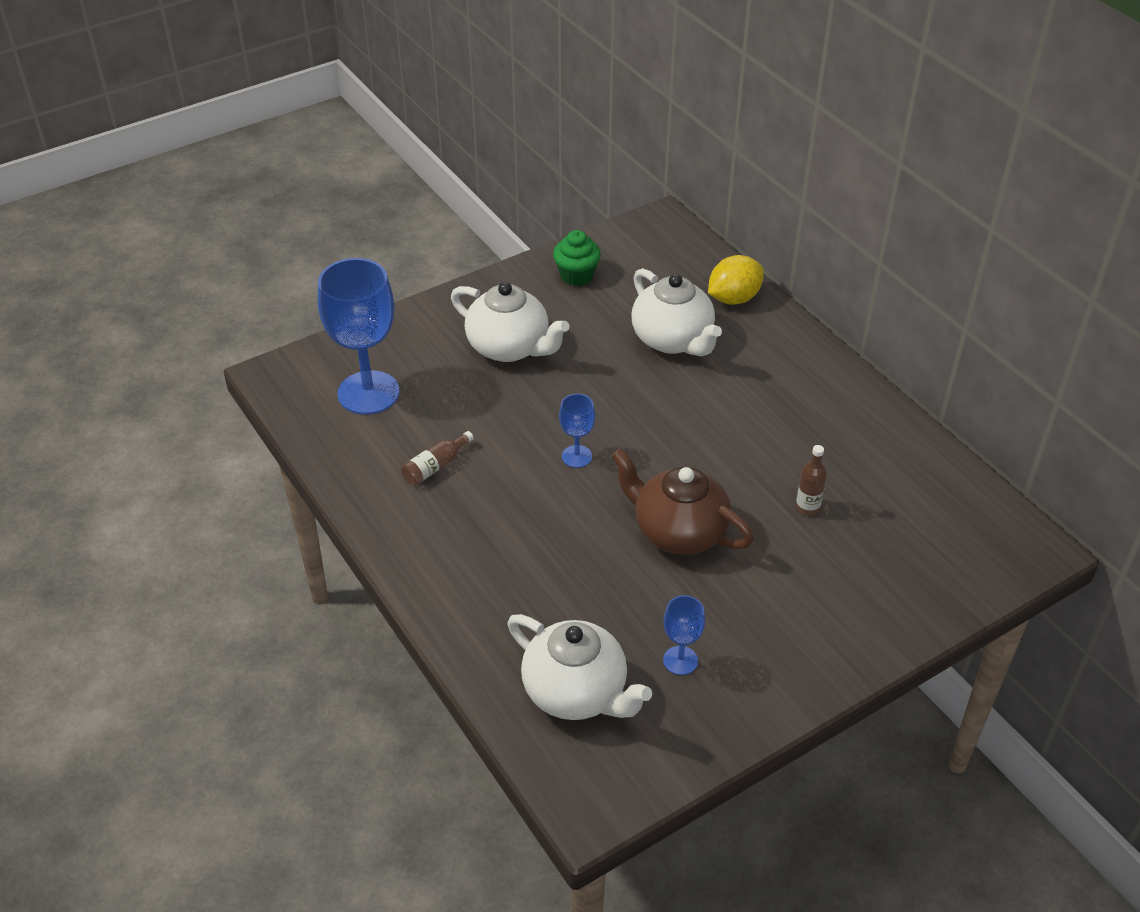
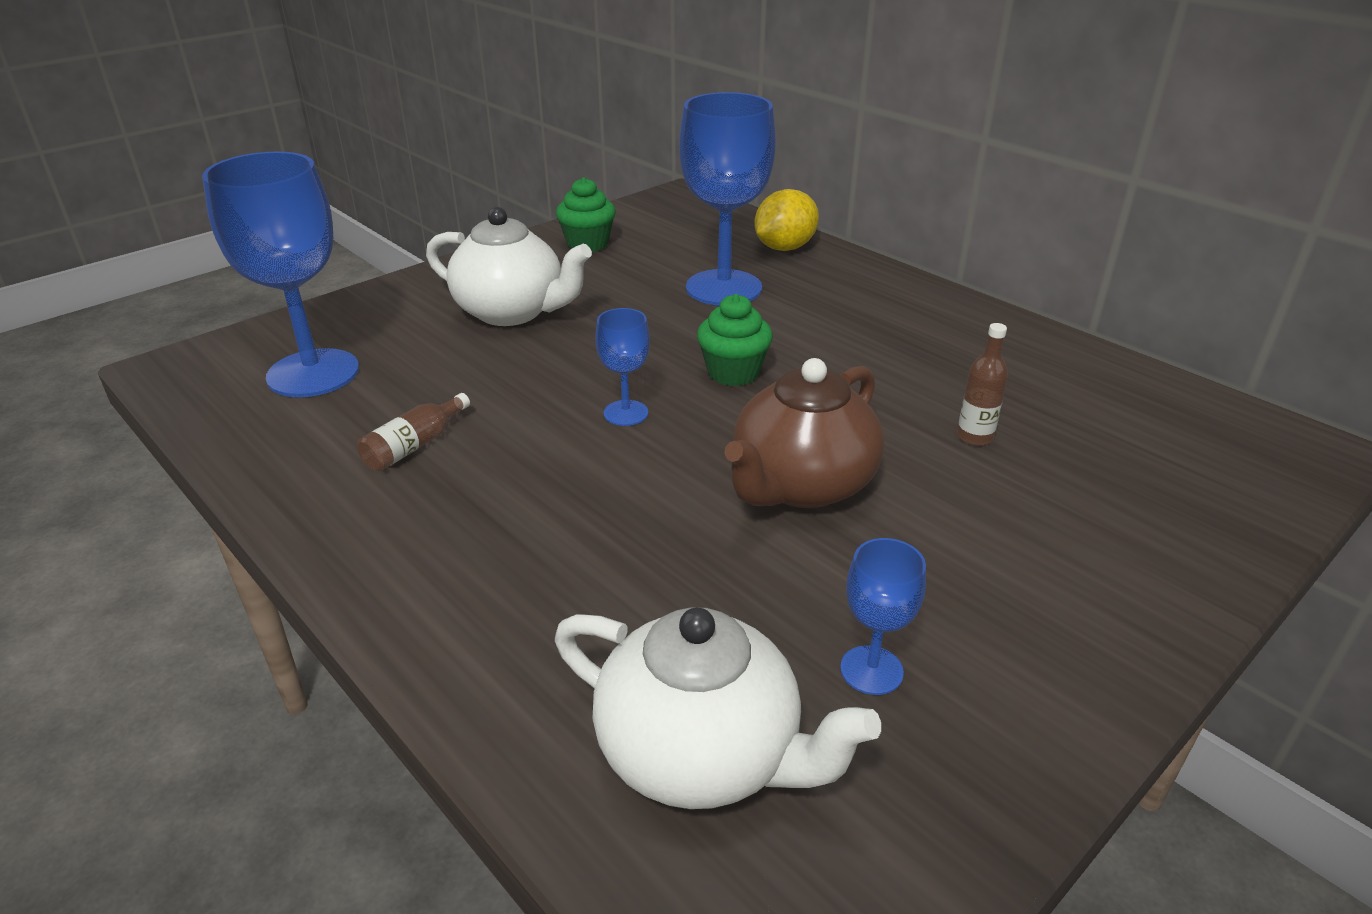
camera: 10 degrees left, 10 degrees down
brown teapot [611,448,754,555] -> brown teapot turned 75 degrees counterclockwise [724,358,884,508]
white teapot [631,268,722,356] -> blue goblet [679,92,776,306]
none -> green cupcake [697,294,773,386]

